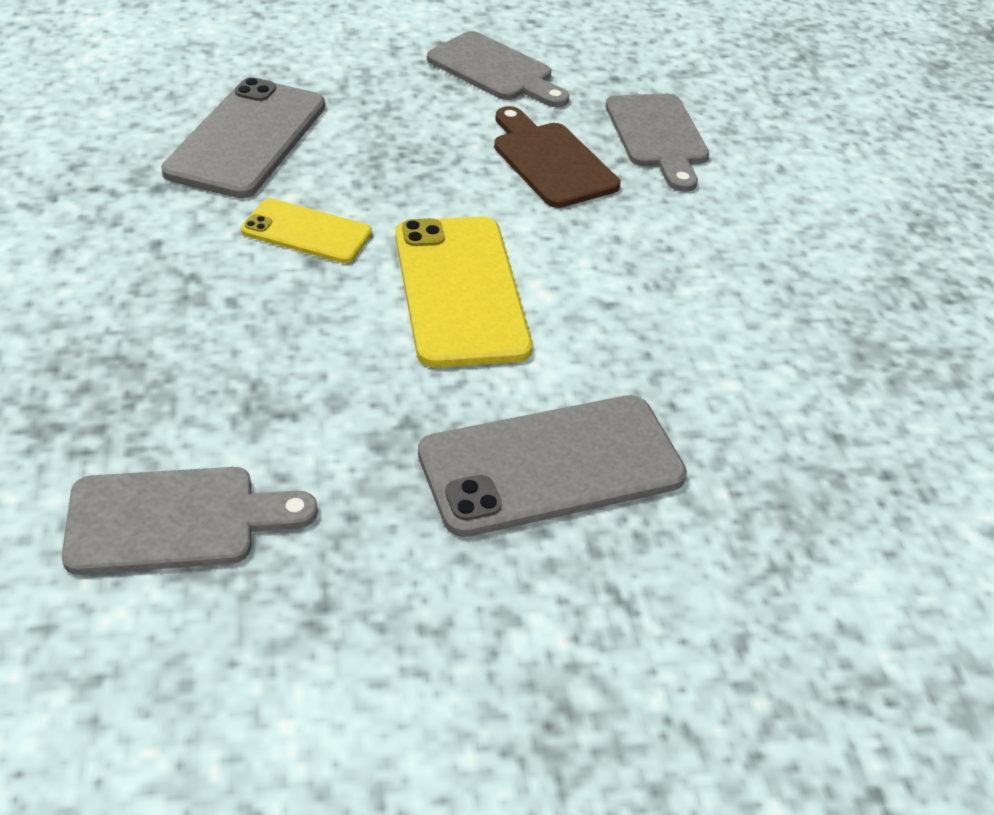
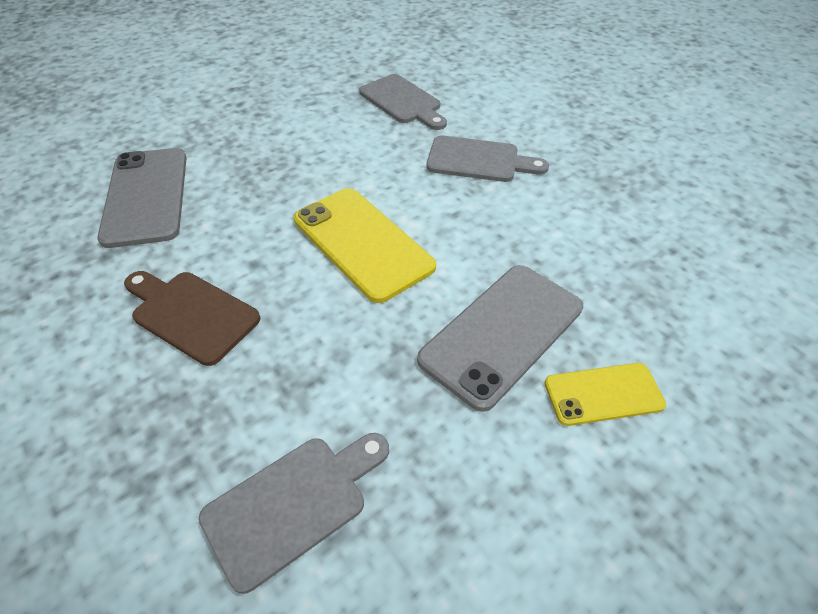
camera: 25 degrees left, 5 degrees up
yellow phone [241,198,372,263] -> yellow phone moved to [545,363,666,426]
grey cutting board [427,31,569,107] -> grey cutting board moved to [427,136,549,182]
brown cutting board [494,106,620,208] -> brown cutting board moved to [124,271,260,366]

